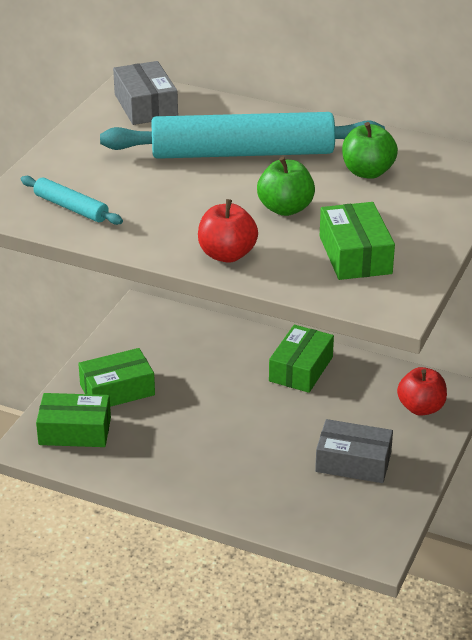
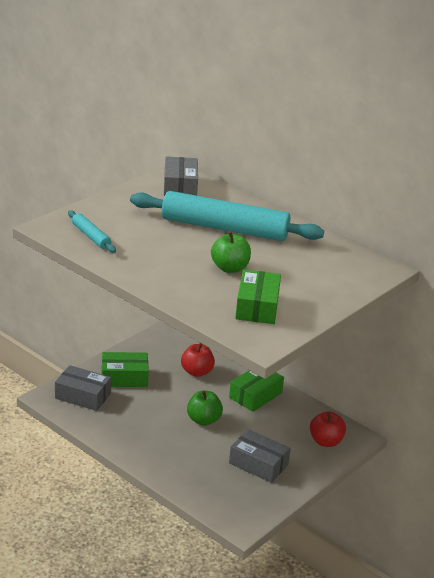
camera: 15 degrees right, 5 degrees down
green box [36,393,111,447] -> grey box [55,365,111,411]
red apple [198,199,258,262] -> red apple moved to [181,343,215,377]
green apple [342,122,398,179] -> green apple moved to [187,390,223,426]

